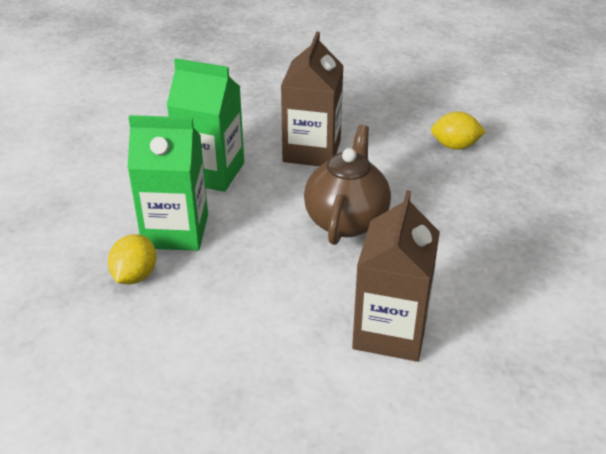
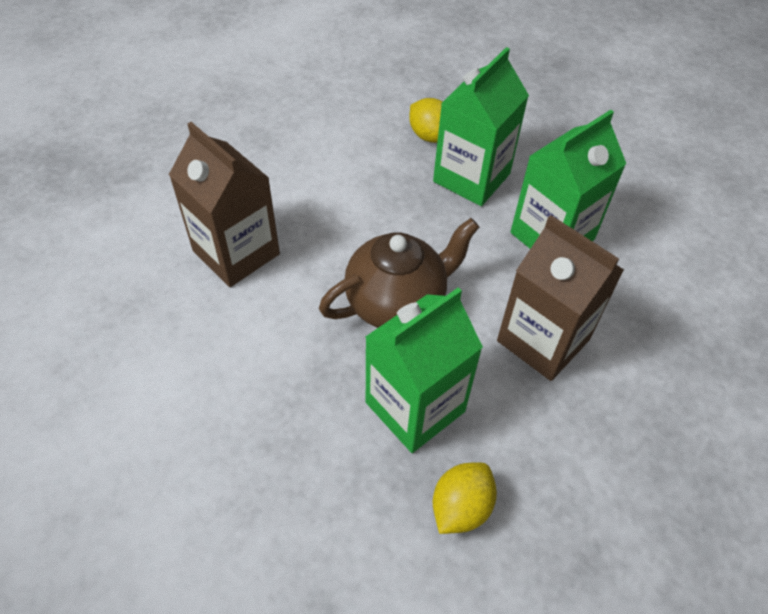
camera: 120 degrees right, 15 degrees up
brown teapot [304,125,391,245] -> brown teapot turned 75 degrees counterclockwise [319,218,479,328]
none -> green carton [365,287,483,453]

